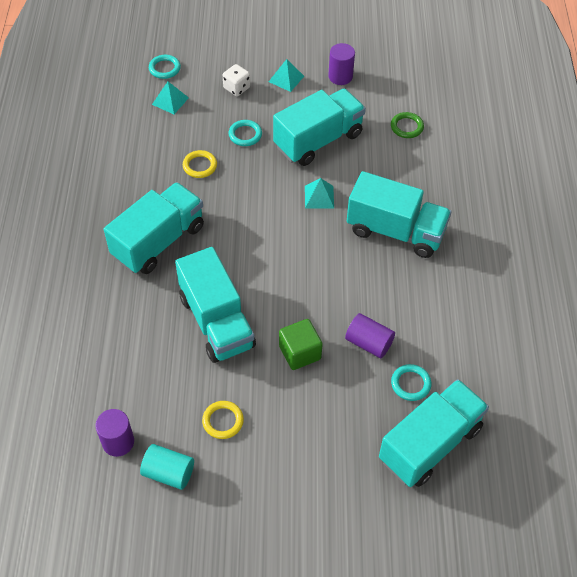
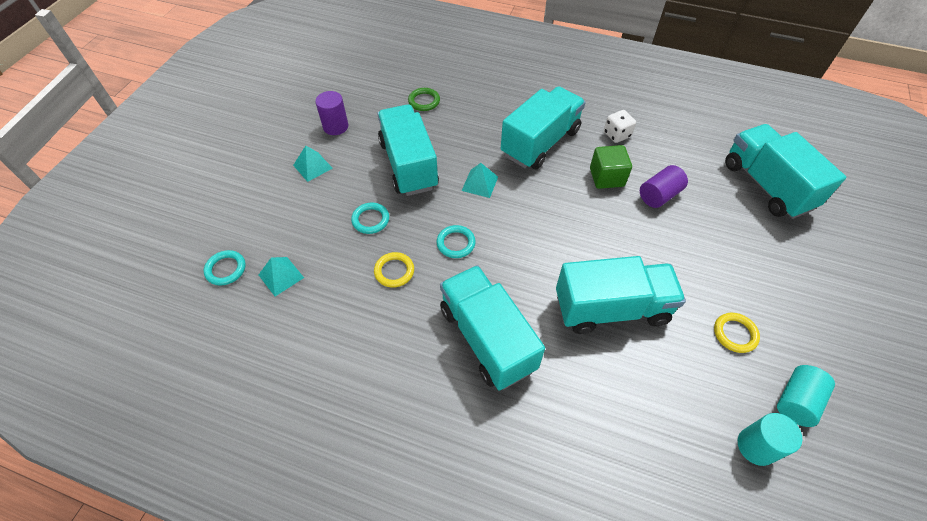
camera: 70 degrees left, 0 degrees up
purple cylinder [95,409,134,457] -> turquoise cylinder [738,413,802,466]
white dice [223,64,250,96] -> white dice moved to [604,110,636,143]
green cube [279,319,323,370] -> green cube moved to [590,145,632,189]
turquoise ring [391,364,431,401] -> turquoise ring moved to [436,225,476,258]

